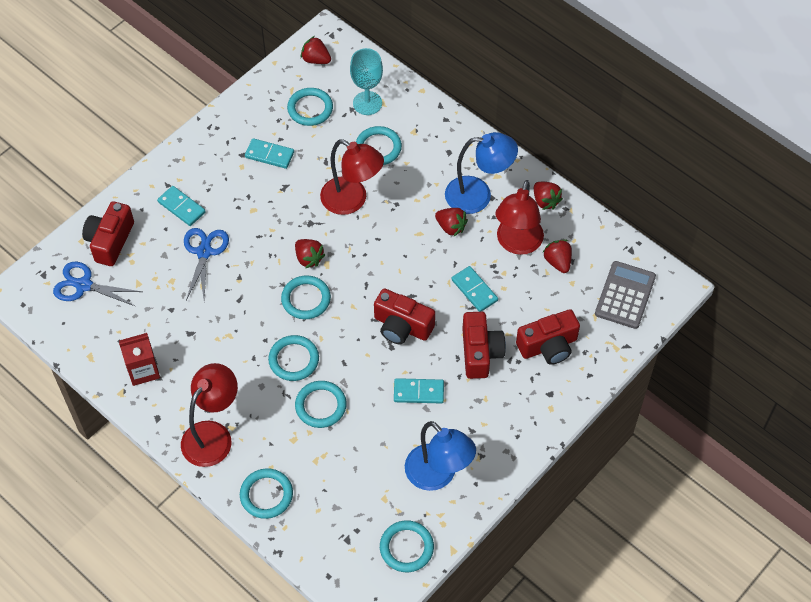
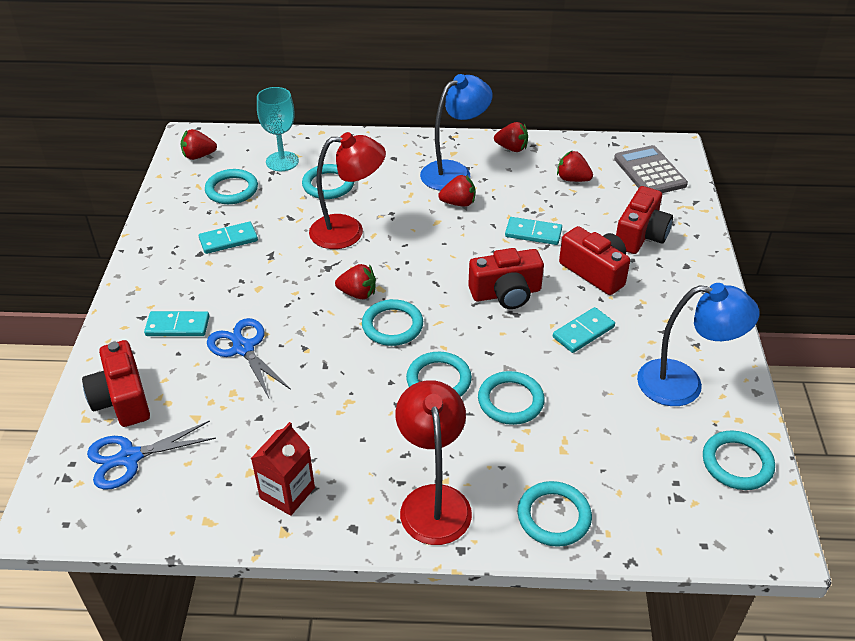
camera: 40 degrees left, 15 degrees down
red lamp [495,180,544,255] -> none

